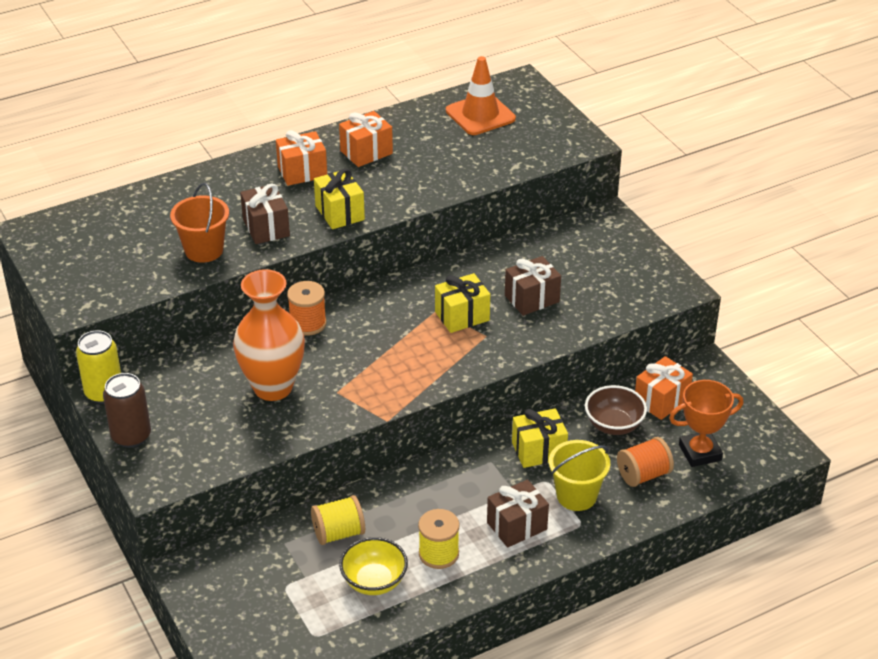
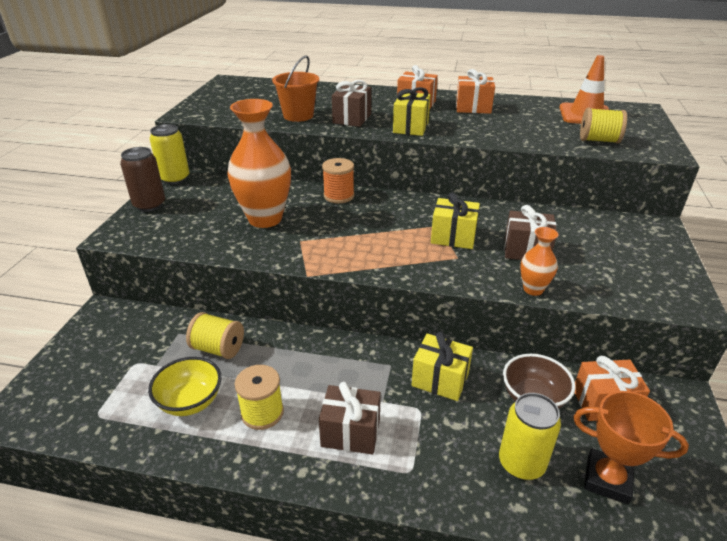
camera: 40 degrees right, 5 degrees down
yellow bucket [549,440,610,511] -> none
orange spool [617,437,674,487] -> yellow can [499,393,561,480]
none -> orange vase [520,227,559,296]
none -> yellow spool [580,108,627,144]

